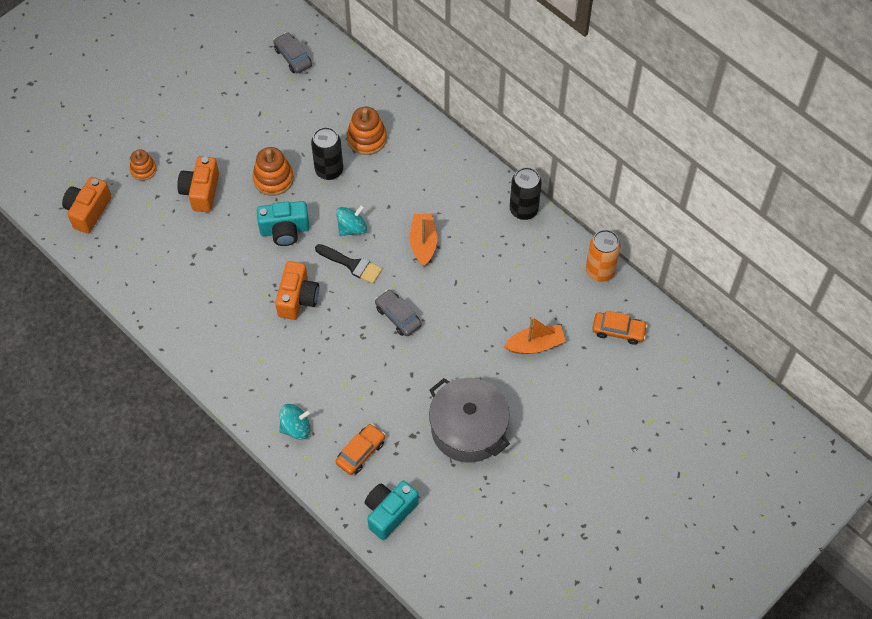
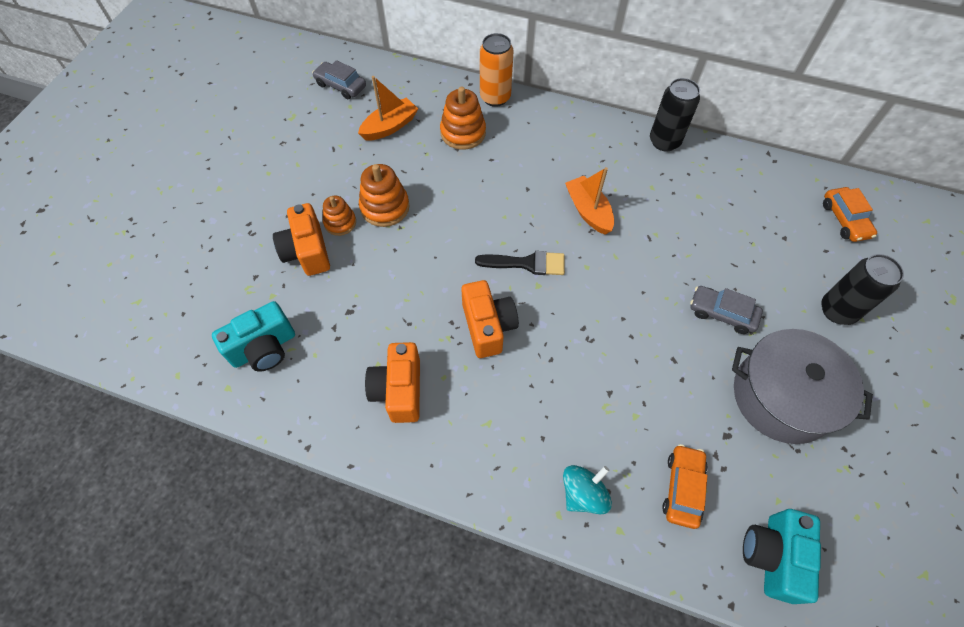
camera: 25 degrees left, 0 degrees up
orange camera [62,177,112,234] -> orange camera moved to [365,342,420,423]
orange stacking toy [130,150,157,181] -> orange stacking toy moved to [323,196,356,236]
turquoise camera [256,201,310,246] -> turquoise camera moved to [212,301,295,372]
black can [311,127,343,180] -> black can moved to [821,254,904,325]
turquoise spinning top [336,205,367,236] -> none
grey car [375,289,422,337] -> grey car moved to [690,286,763,334]
orange boat [504,317,566,354] -> orange boat moved to [358,76,418,141]
orange can [586,230,621,282] -> orange can moved to [480,33,514,107]
orange car [592,310,648,345] -> orange car turned 90 degrees clockwise [823,187,877,242]

